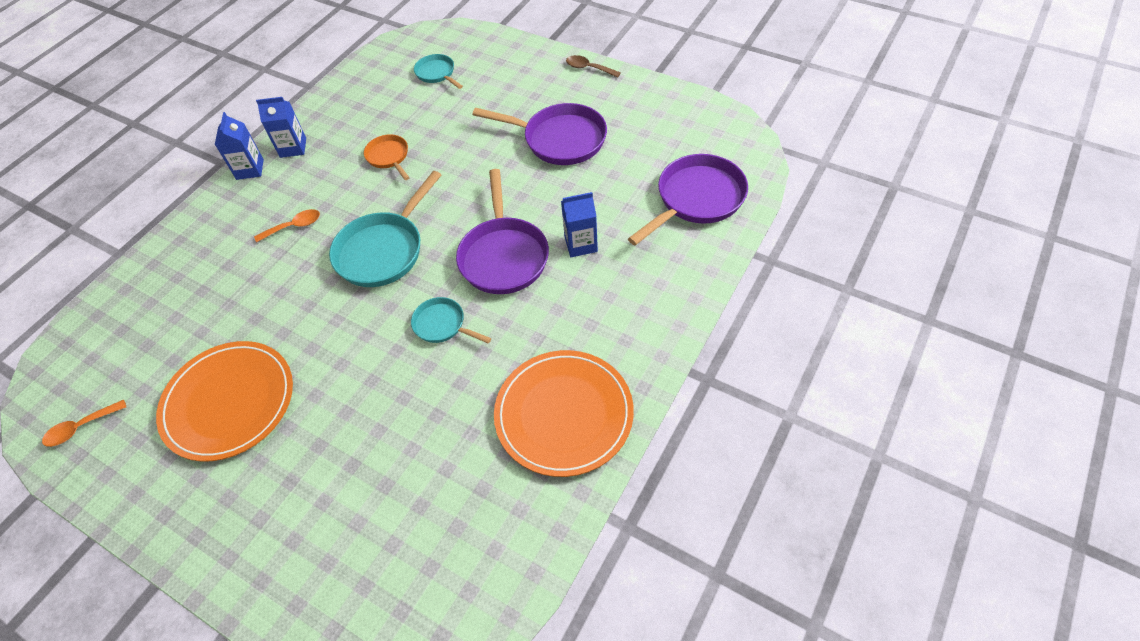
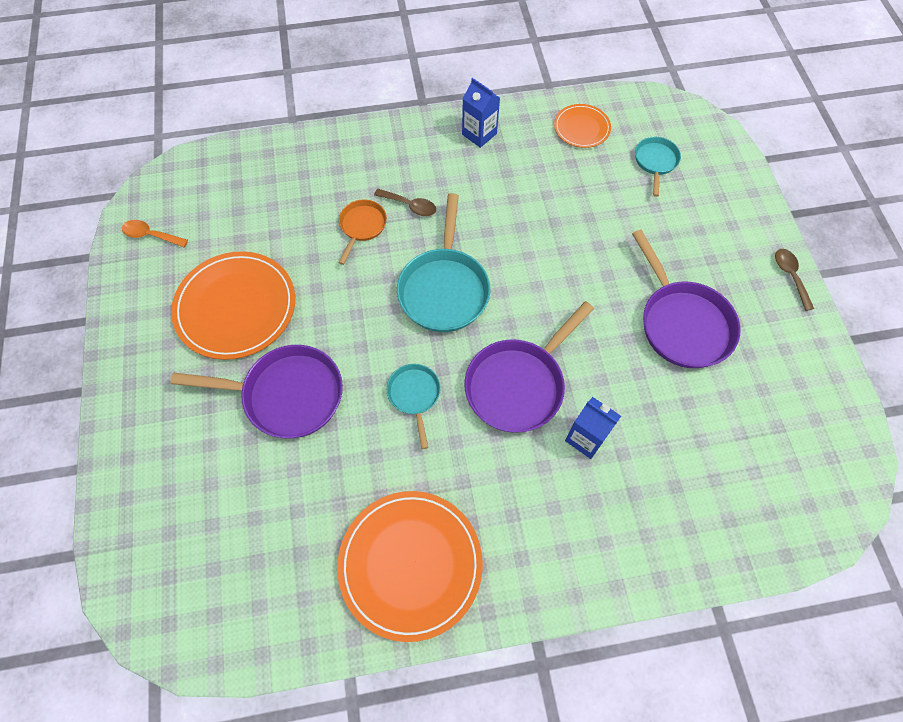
camera: 45 degrees right, 10 degrees up
blue carton [215,112,264,180] -> none
orange spoon [254,209,320,242] -> brown spoon [374,189,436,216]
turquoise pan [329,171,441,287] -> turquoise pan turned 75 degrees counterclockwise [397,193,490,332]
orange pan [364,134,410,180] -> orange pan moved to [338,199,387,265]
purple pan [628,154,748,245] -> purple pan moved to [170,345,343,438]
none -> orange plate [554,104,611,148]

